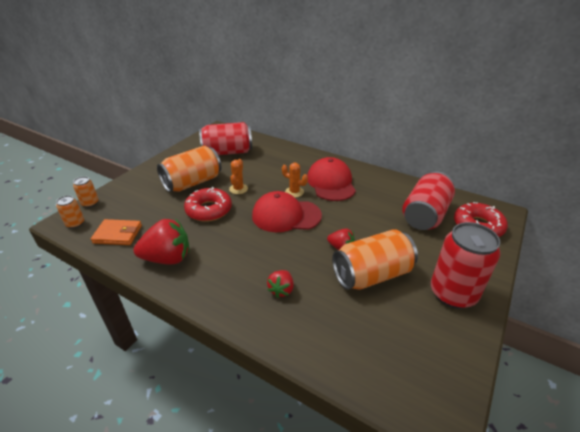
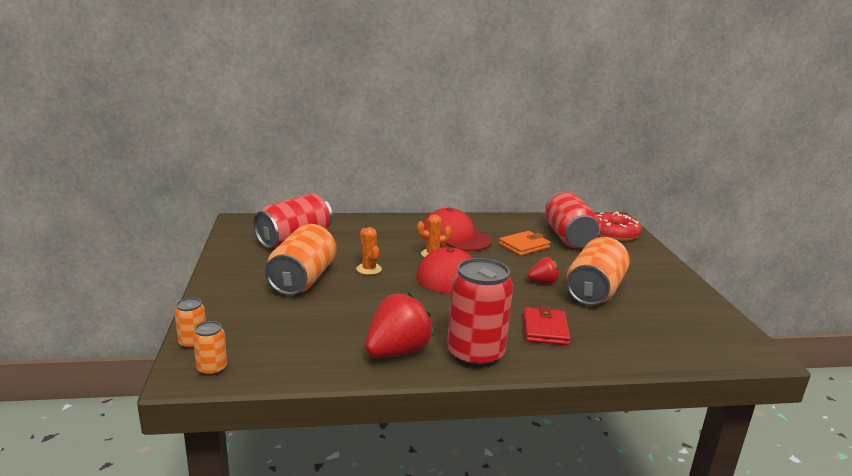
camera: 40 degrees left, 15 degrees down
orange wallet [91,219,142,245] -> orange wallet moved to [499,231,551,256]
red donut [184,187,232,222] -> none
red strawberry [267,270,294,298] -> red wallet [523,306,570,345]
red can [431,222,501,309] -> red can moved to [447,258,513,368]

